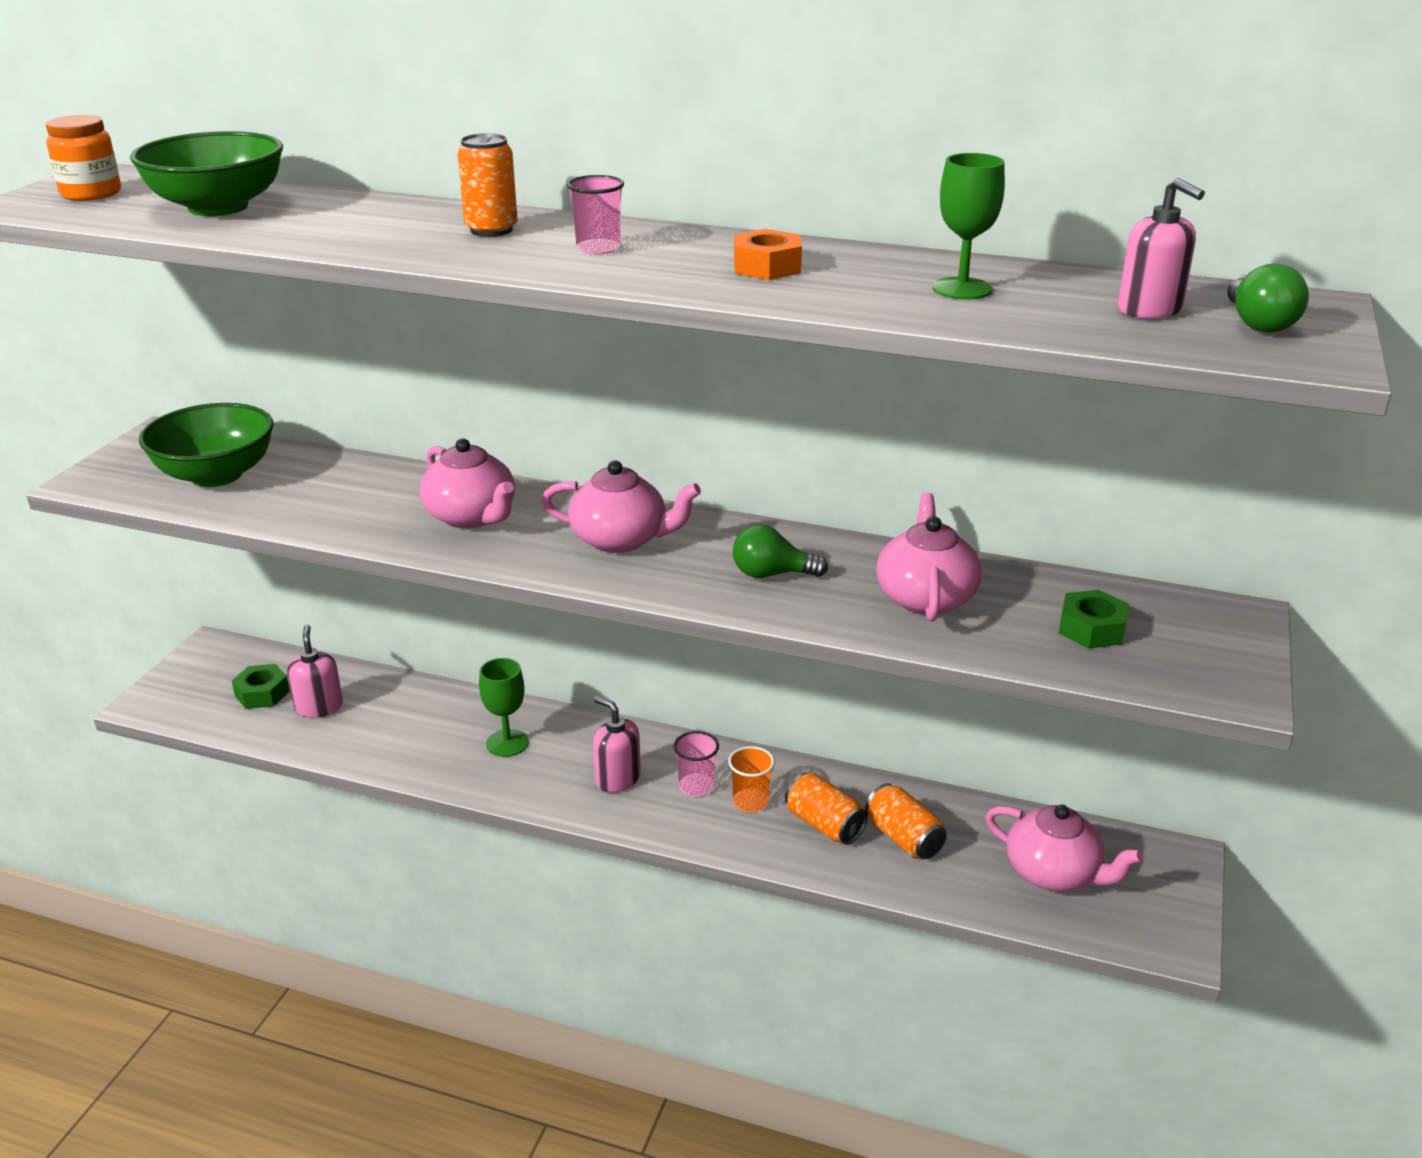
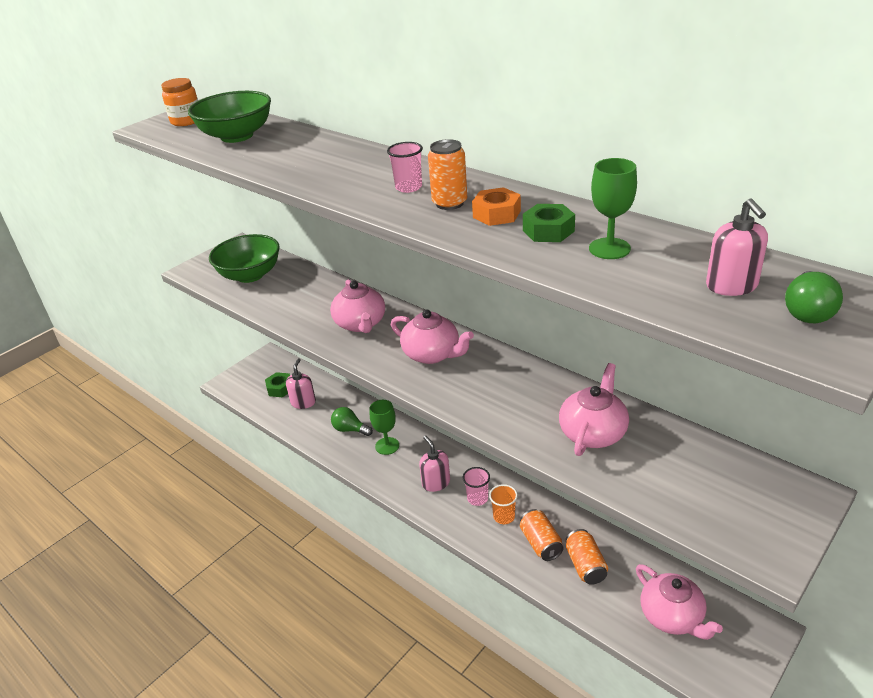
camera: 25 degrees right, 5 degrees up
orange can [457,133,518,237] -> orange can moved to [428,139,467,210]
green light bulb [733,525,828,578] -> green light bulb moved to [331,407,373,436]
green nut [1059,590,1129,649] -> green nut moved to [523,204,575,242]

